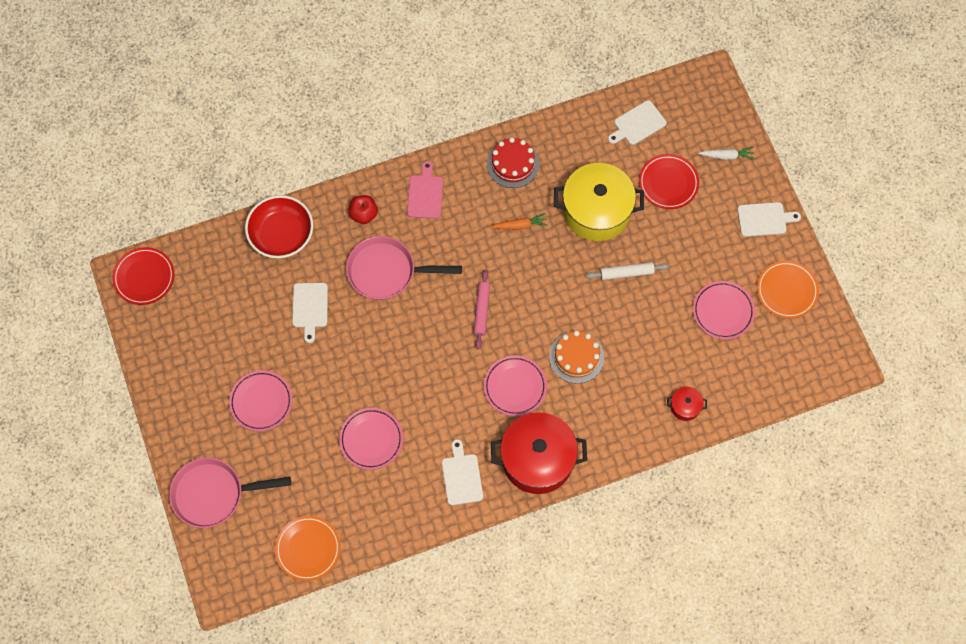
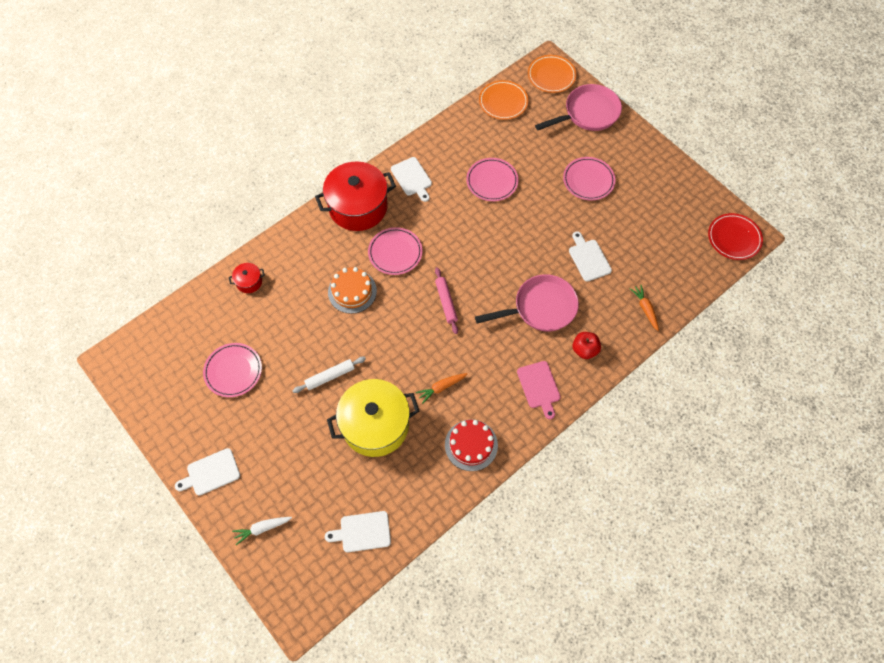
camera: 160 degrees right, 5 degrees down
red bowl [245,195,313,258] -> orange carrot [630,285,659,331]
white cutting board [608,100,667,145] -> white cutting board turned 135 degrees counterclockwise [325,511,391,552]
red plate [639,154,699,209] -> none
orange plate [757,261,819,319] -> orange plate moved to [528,55,577,93]

